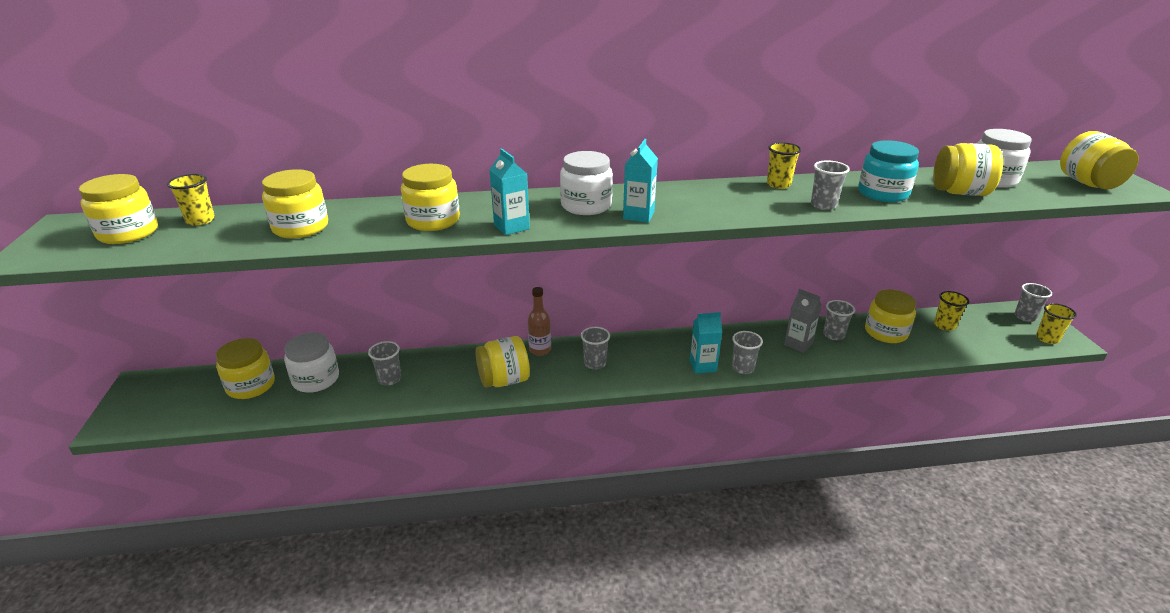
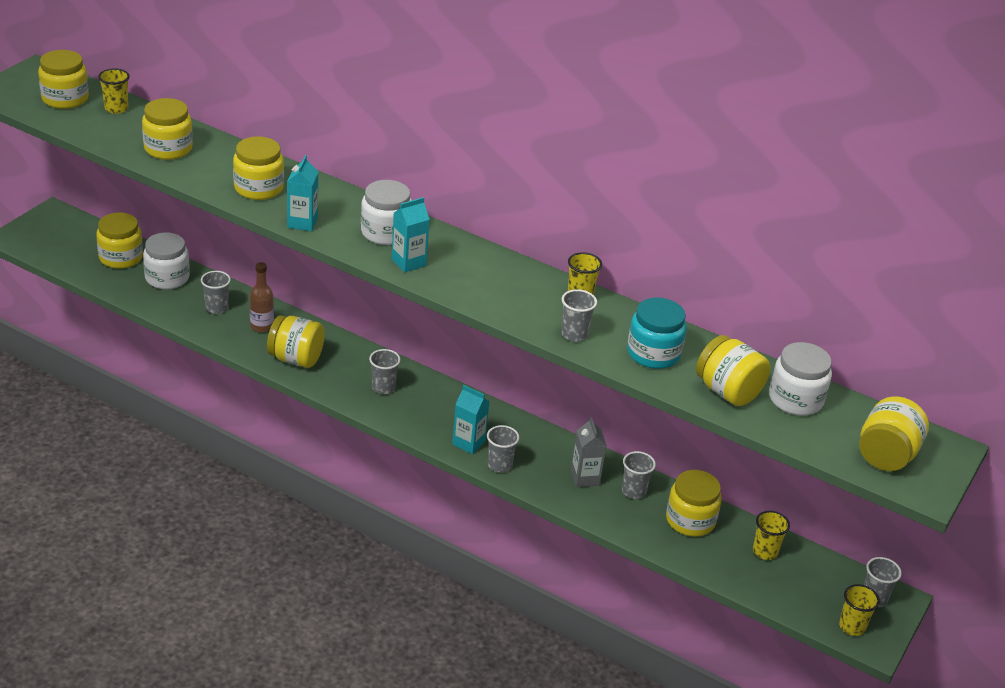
camera: 35 degrees right, 5 degrees up
brown bottle [528,287,551,356] -> brown bottle moved to [250,262,274,332]

